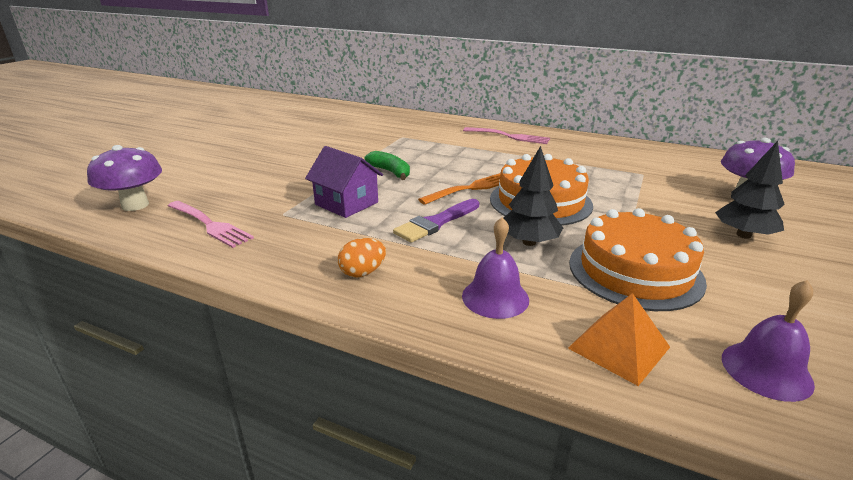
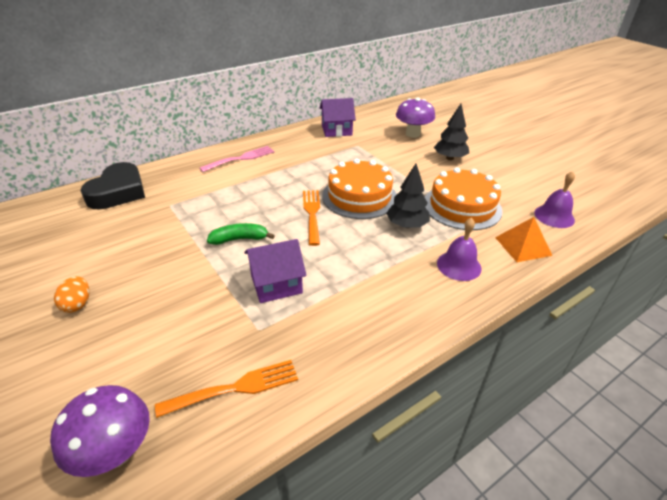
camera: 60 degrees left, 10 degrees up
pink fork [168,201,254,248] -> orange fork [155,360,298,418]
orange egg [338,238,386,277] -> orange egg moved to [54,276,89,313]
purple brush [393,199,479,243] -> none
none -> black heart [81,162,145,210]
none -> purple house [320,98,356,137]

